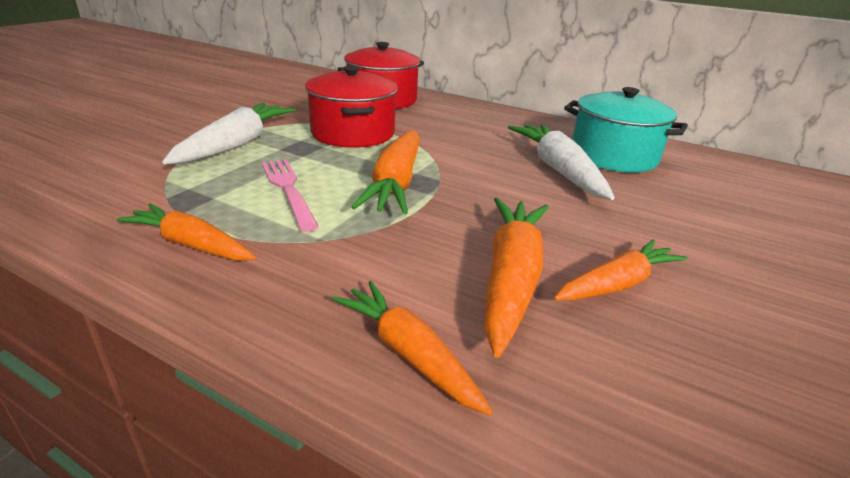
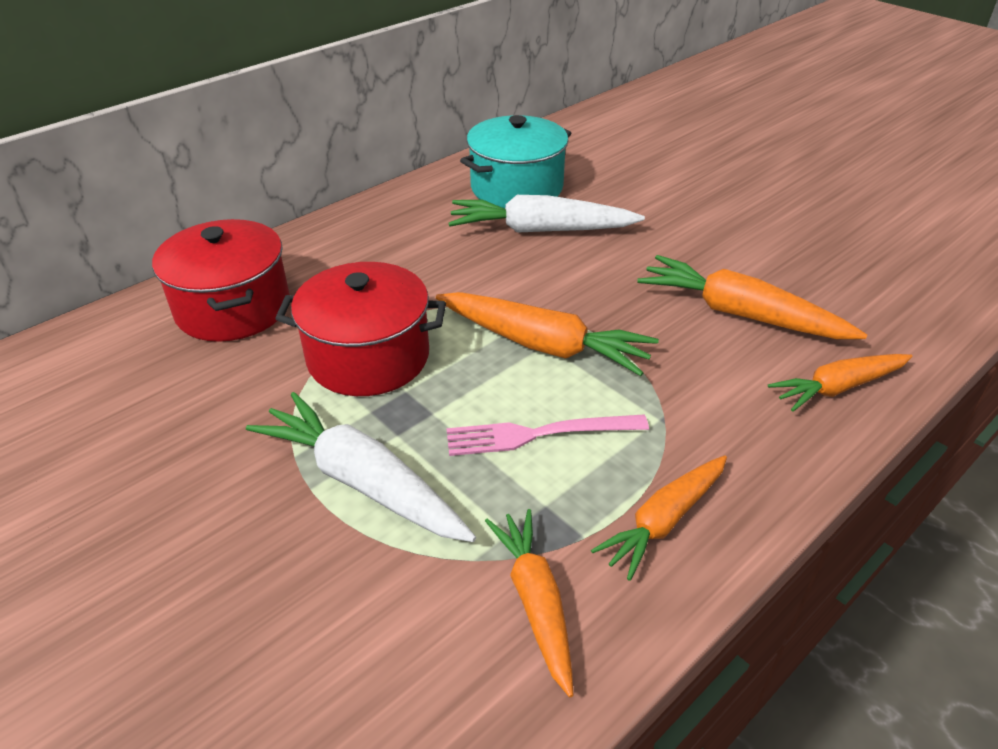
camera: 70 degrees left, 10 degrees up
orange carrot [554,239,687,301] -> orange carrot moved to [485,509,573,697]

